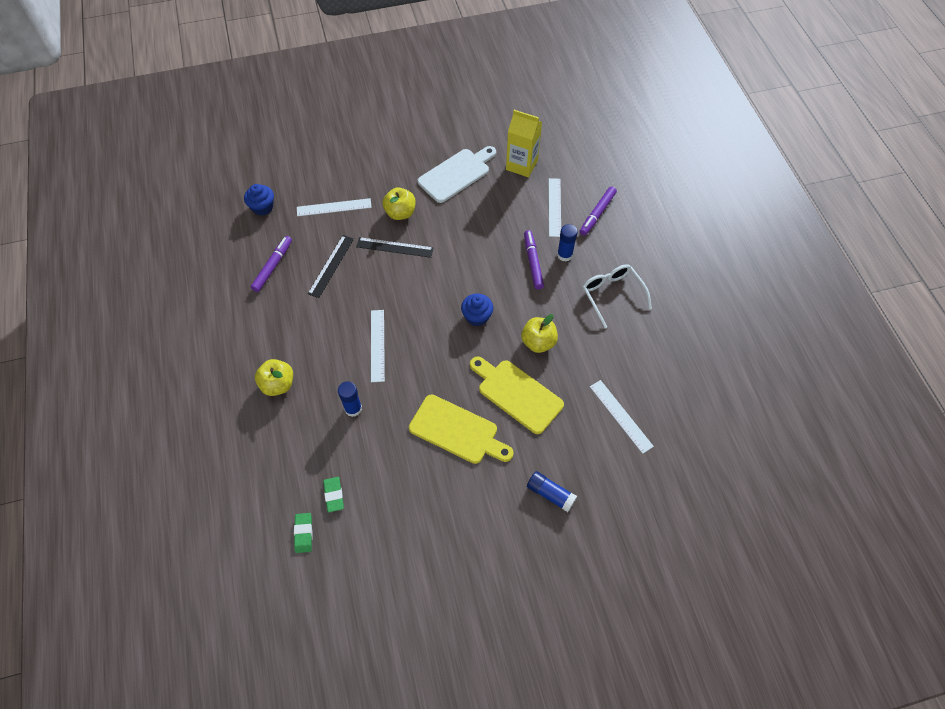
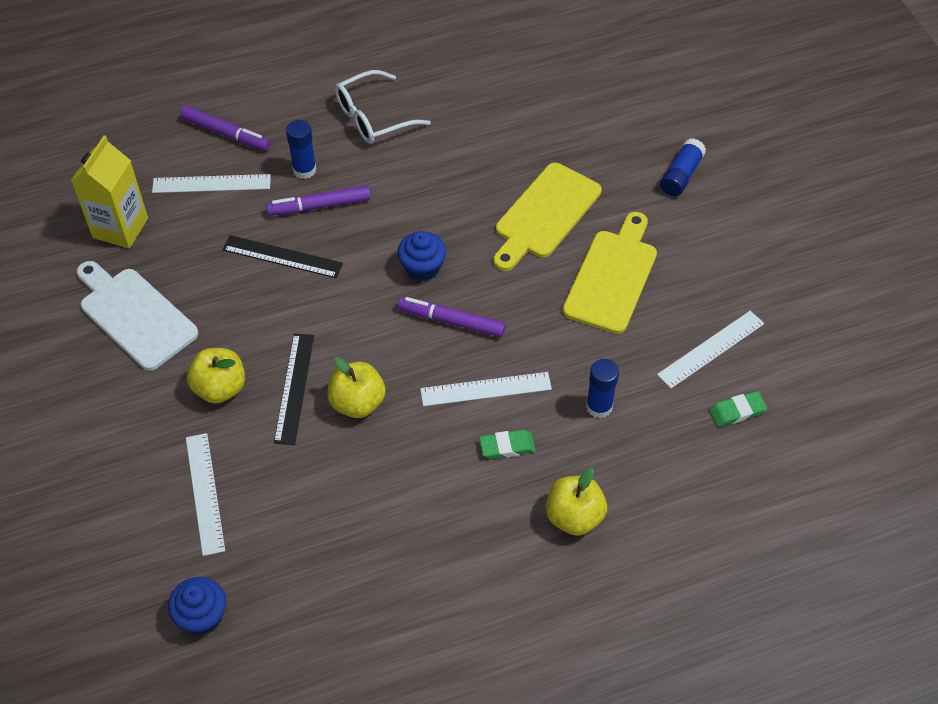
camera: 95 degrees left, 5 degrees down
purple marker [251,236,292,292] -> purple marker moved to [398,297,506,337]
green eraser [294,513,313,553] -> green eraser moved to [479,430,536,459]
black ruler [308,235,354,298] -> black ruler moved to [223,235,343,278]
yellow apple [521,314,558,353] -> yellow apple moved to [328,357,386,418]
white ruler [590,380,654,454] -> white ruler moved to [657,311,764,389]

